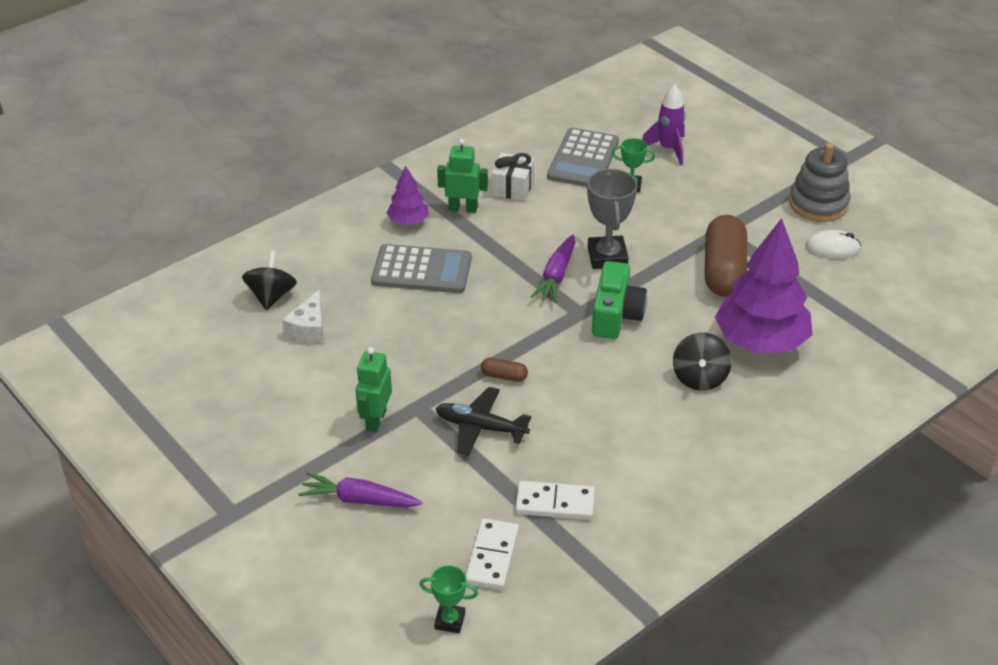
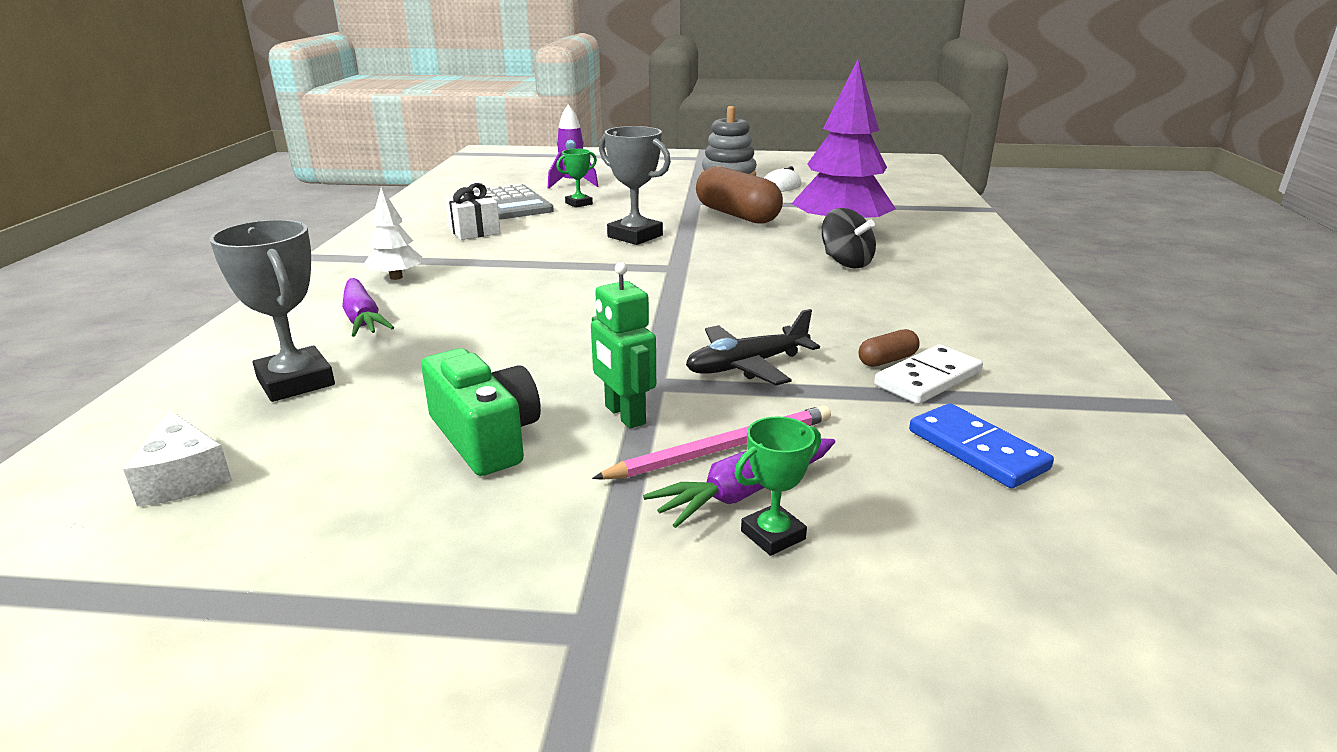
camera: 45 degrees left, 15 degrees down
black spinning top [242,251,297,310] -> grey trophy [209,220,335,402]
white cheese [282,290,324,343] -> white cheese moved to [123,410,232,507]
grey calculator [371,244,472,293] -> none
purple tree [387,165,429,225] -> white tree [364,187,422,280]
green trophy [419,565,478,633] -> green trophy moved to [735,417,821,556]
green robot [437,139,488,213] -> none
white domino [466,518,519,590] -> blue domino [909,403,1054,488]
brown capsule [481,357,528,382] -> brown capsule moved to [859,329,920,367]
purple carrot [531,234,575,303] -> purple carrot moved to [342,278,394,337]
green camera [592,261,647,339] -> green camera moved to [421,348,541,476]
none -> pink pencil [592,405,831,480]

